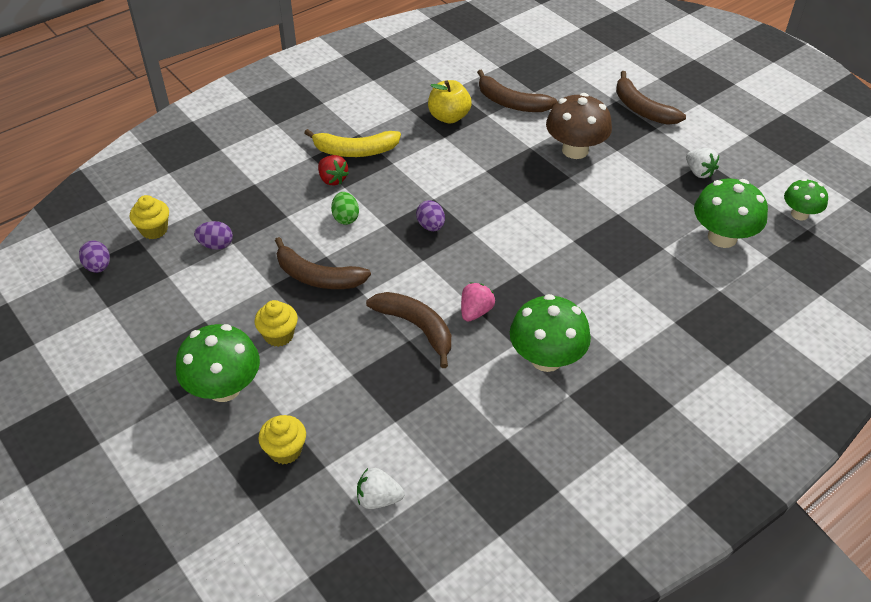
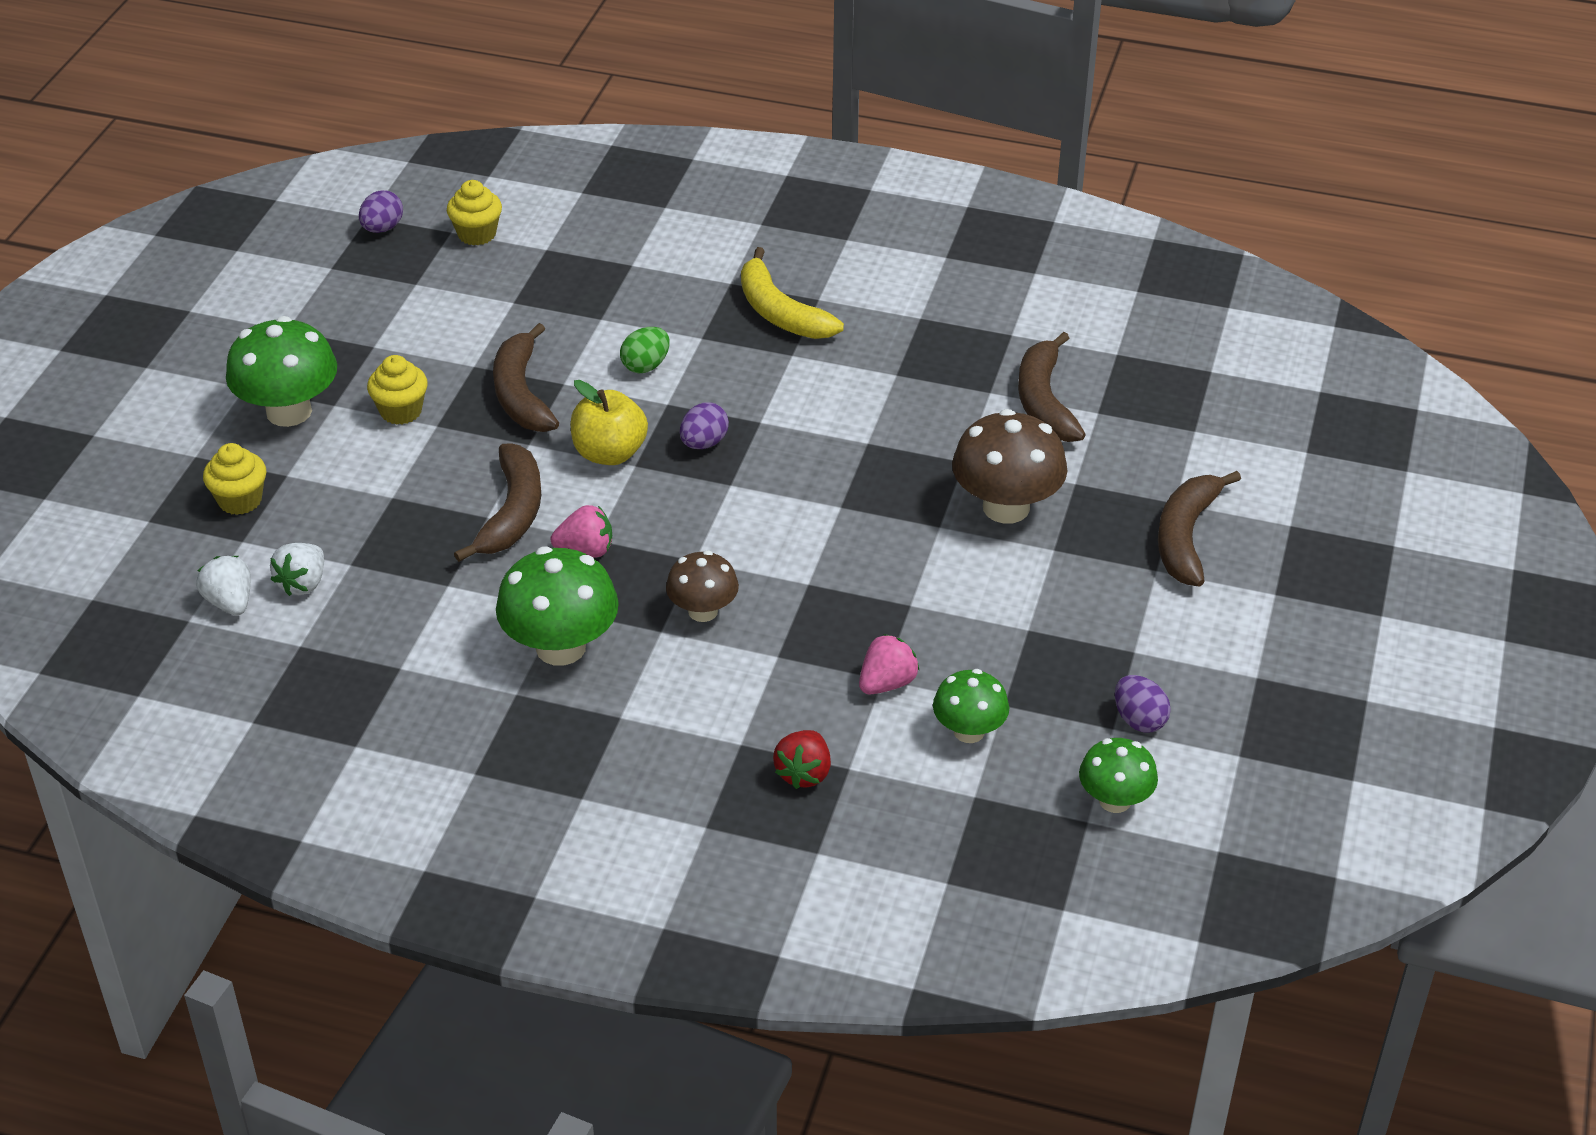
camera: 55 degrees right, 5 degrees down
purple egg [194,221,233,250] -> purple egg moved to [1115,675,1171,733]
red strawberry [318,155,349,185] -> red strawberry moved to [773,730,831,789]
yellow apple [428,80,472,124] -> yellow apple moved to [570,380,648,465]
white strawberry [686,148,719,178] -> white strawberry moved to [270,543,324,596]
green mushroom [694,178,768,248] -> green mushroom [933,669,1009,743], size x0.61
none -> brown mushroom [666,551,739,622]
none -> pink strawberry [859,634,919,694]

